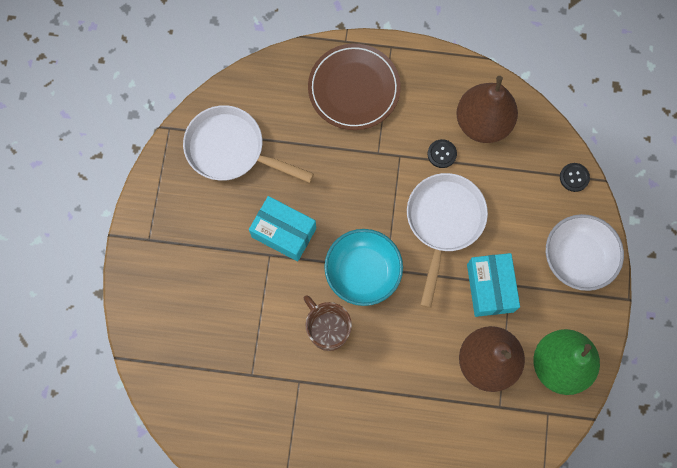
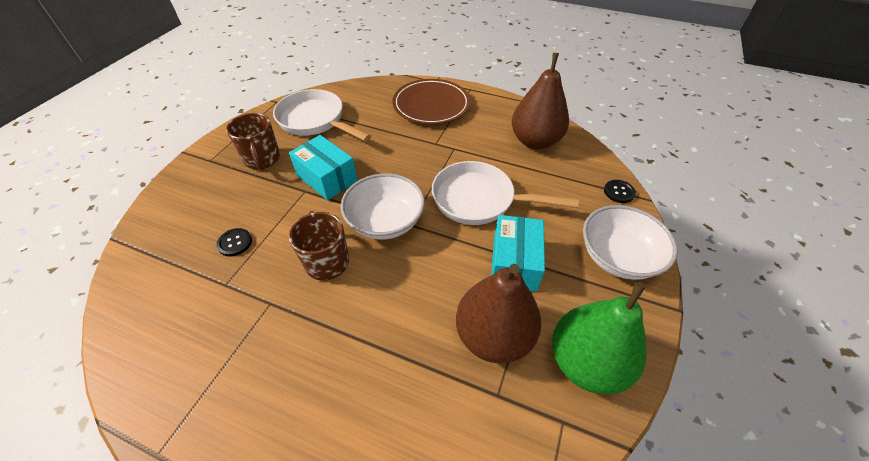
camera: 15 degrees right, 25 degrees down
turquoise bowl [324,229,403,306] -> white bowl [341,173,425,240]
white pan [407,173,488,308] -> white pan turned 105 degrees counterclockwise [432,161,579,225]
black button [427,139,457,168] -> black button moved to [216,228,252,257]
none -> brown mug [226,113,280,171]

